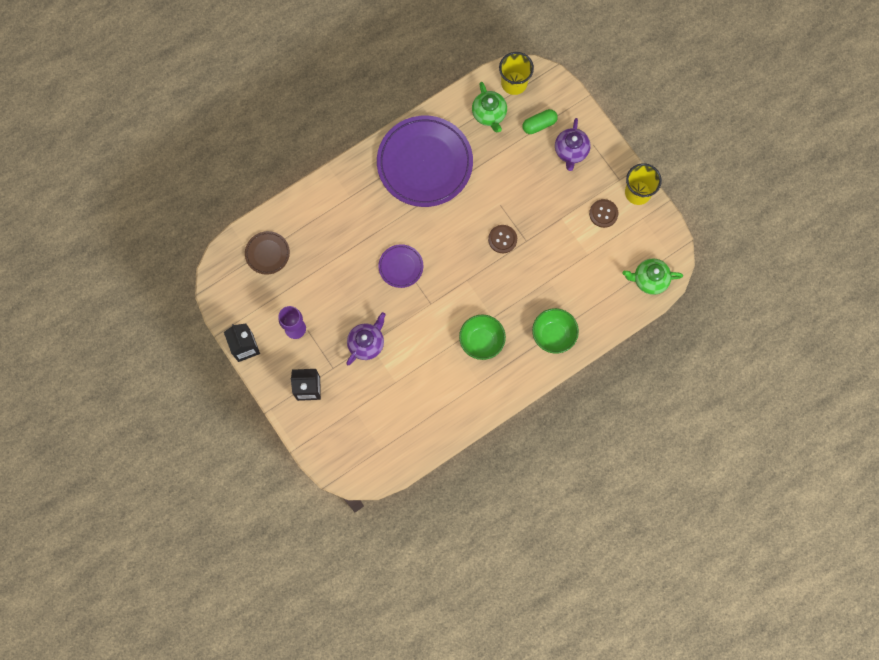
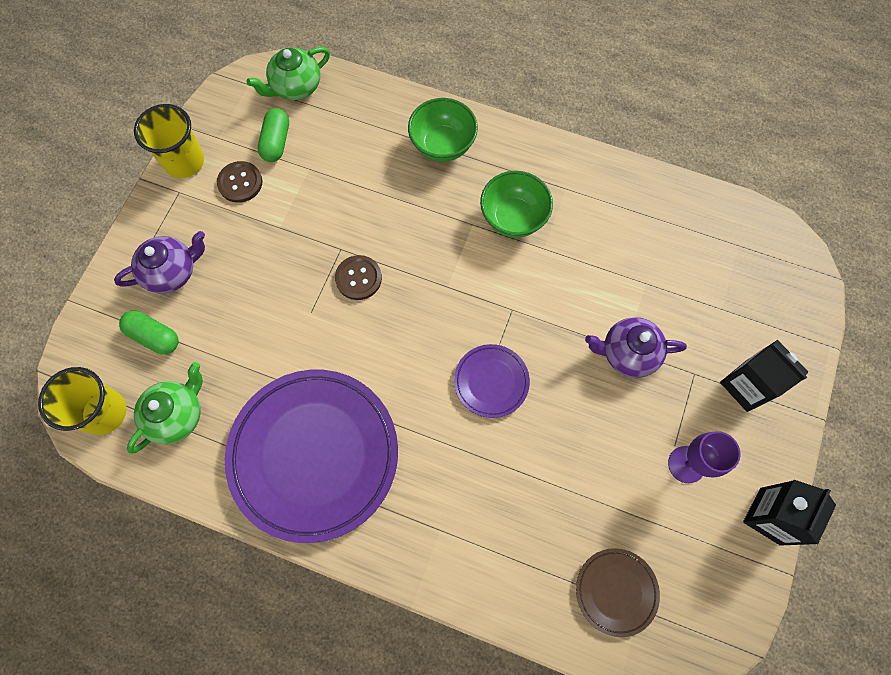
camera: 125 degrees left, 5 degrees down
green teapot [623,258,683,295] -> green teapot turned 90 degrees clockwise [246,47,330,100]
none -> green capsule [258,108,289,162]

